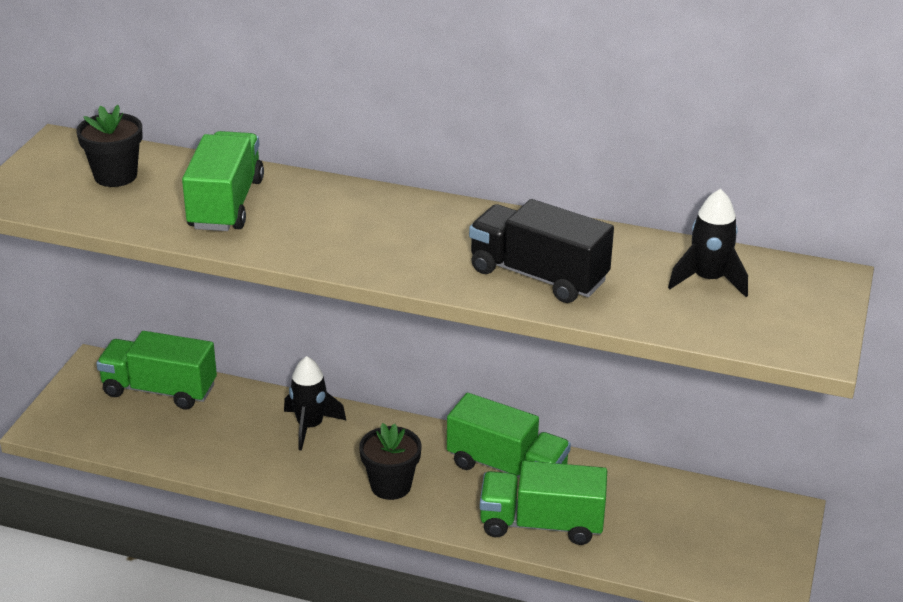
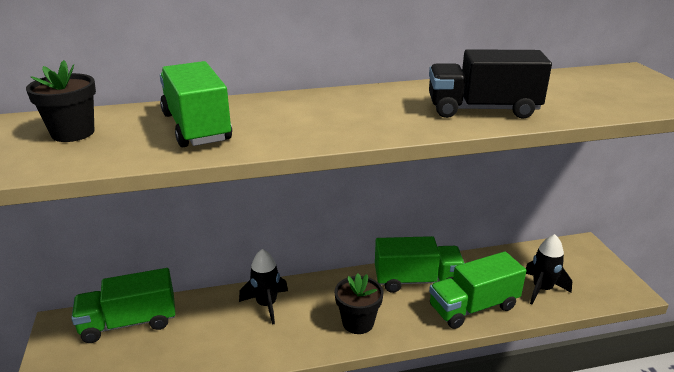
camera: 30 degrees left, 5 degrees down
black rocket [668,189,748,297] -> black rocket moved to [526,234,572,304]

